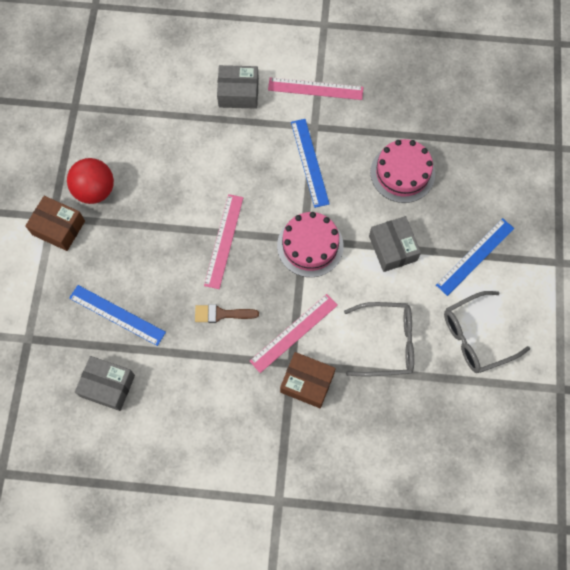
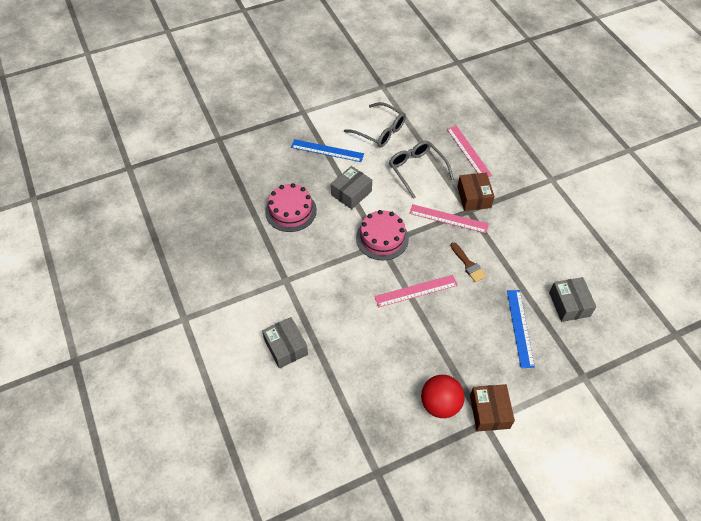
camera: 120 degrees left, 15 degrees down
pink ruler [268,77,363,100] -> pink ruler moved to [447,126,492,177]
blue ruler [291,119,330,208] -> none

